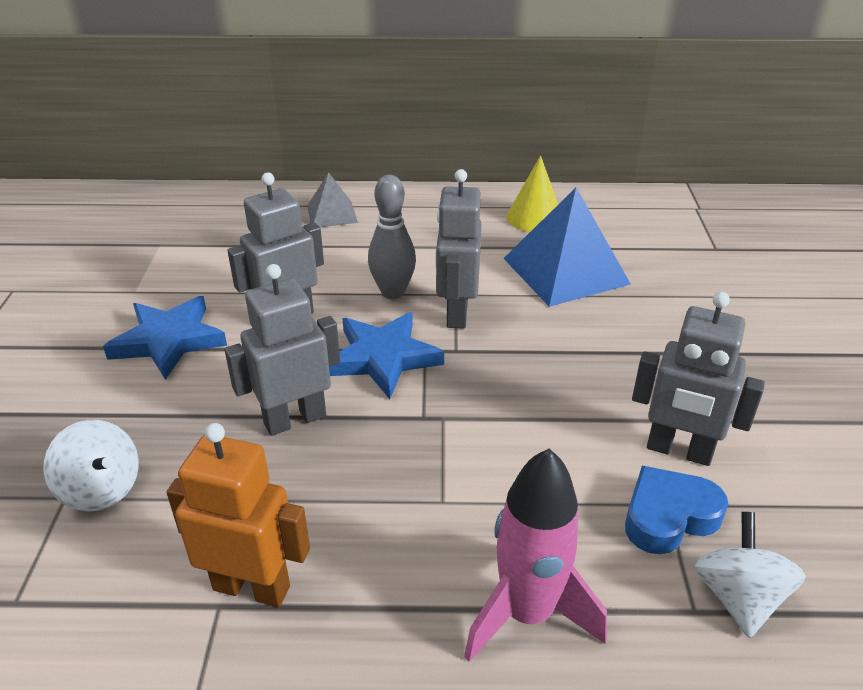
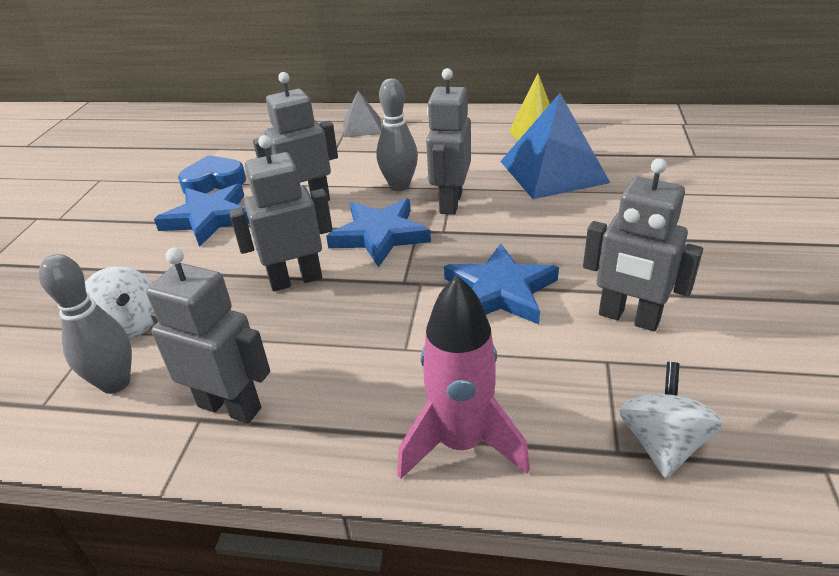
camera: 10 degrees right, 0 degrees up
orange robot [166,423,310,607] -> grey robot [146,247,270,424]
blue heart [625,466,728,554] -> blue heart moved to [178,155,246,194]
none -> grey bowling pin [39,254,132,394]
none -> blue star [444,243,559,324]

